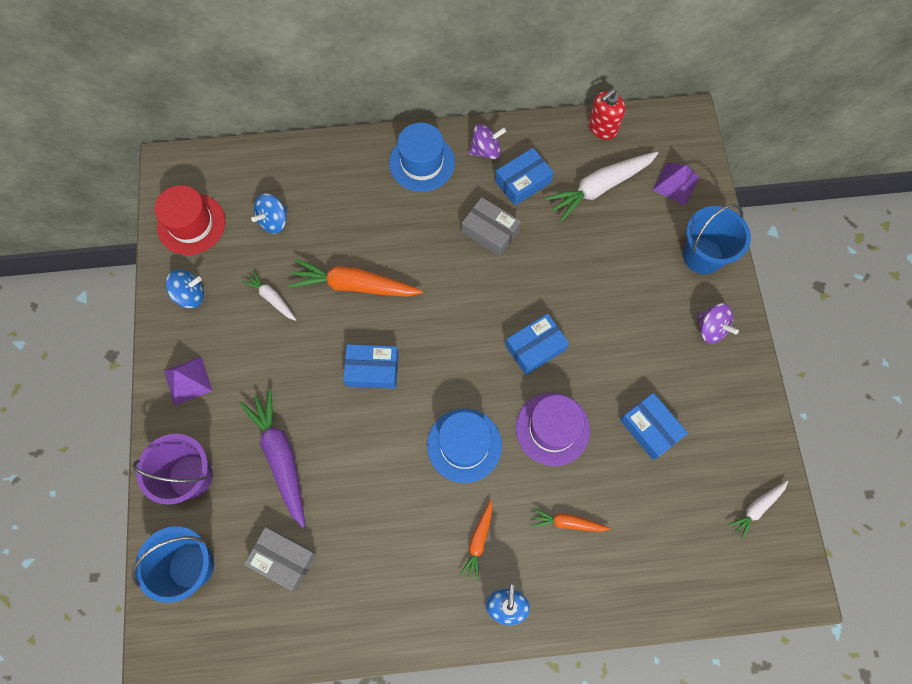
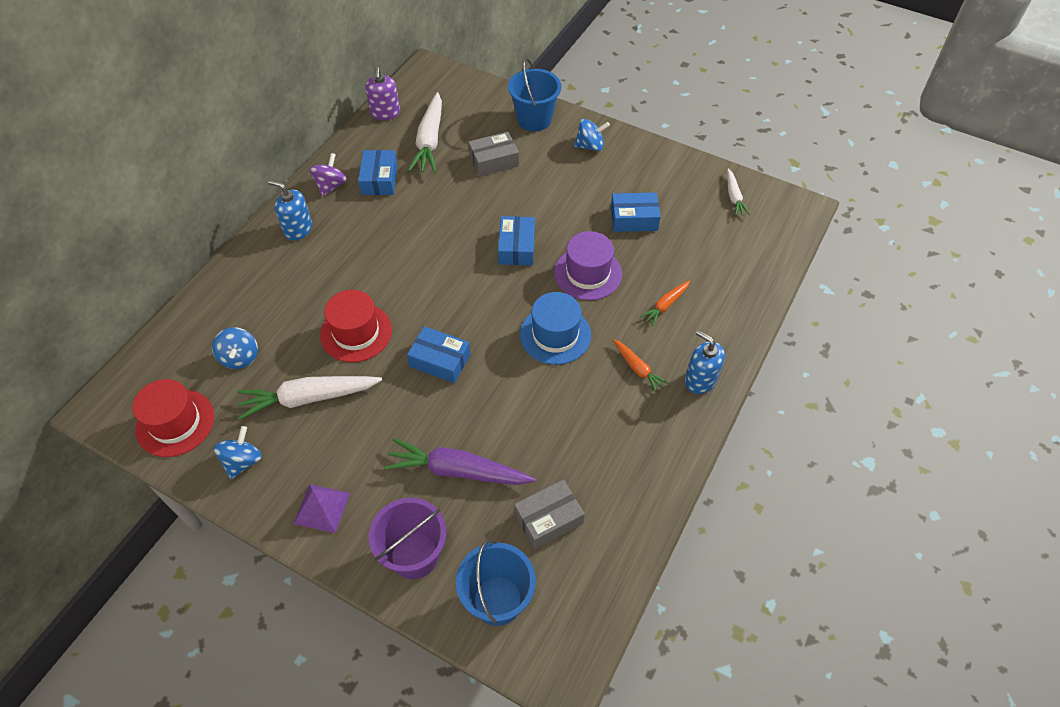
camera: 55 degrees left, 15 degrees down
white carrot [242,270,296,321] -> white carrot [237,376,382,420], size x1.88
orange carrot [288,259,423,297] -> red hat [320,290,392,362]
blue box [343,344,399,389] -> blue box turned 75 degrees clockwise [407,326,470,383]
blue hat [389,123,455,192] -> blue soap dispenser [268,180,312,241]
grey box [462,197,521,256] -> grey box moved to [468,132,519,177]
red soap dispenser [588,89,625,140] -> purple soap dispenser [365,67,400,120]
purple pyramid [653,163,699,206] -> none
purple spinning top [697,303,739,344] -> blue spinning top [574,119,610,151]

